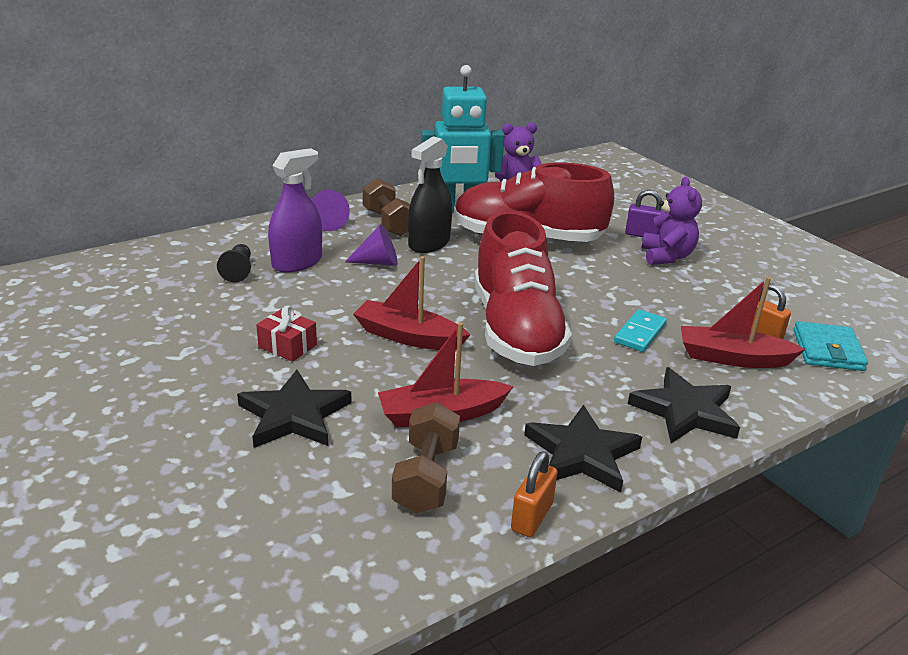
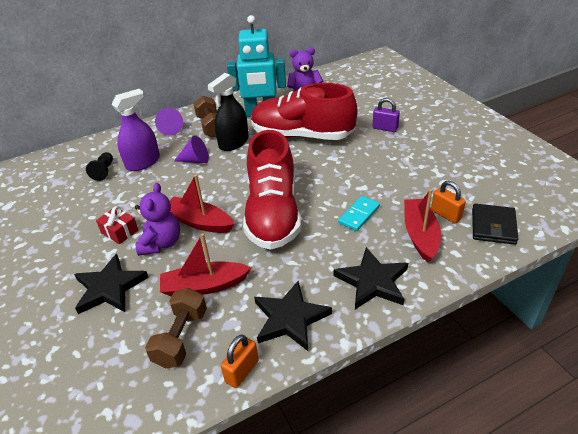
camera: 10 degrees right, 10 degrees up
purple teddy bear [641,177,702,265] -> purple teddy bear moved to [135,183,180,256]
red boat [681,277,806,368] -> red boat turned 75 degrees clockwise [404,189,441,263]
turquoise wallet [793,321,868,371] -> black wallet [472,204,519,245]

